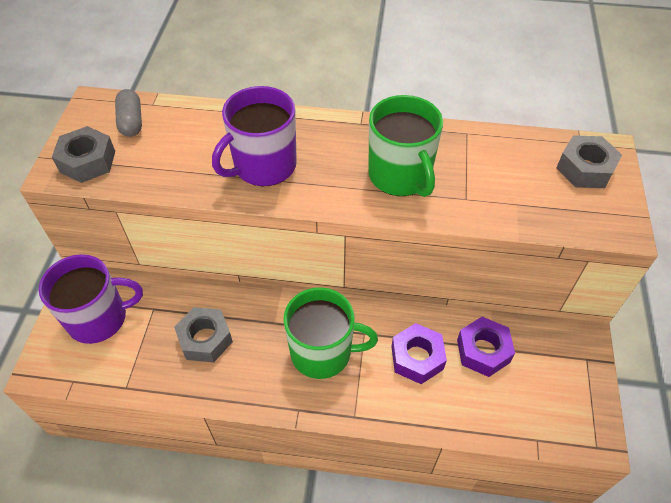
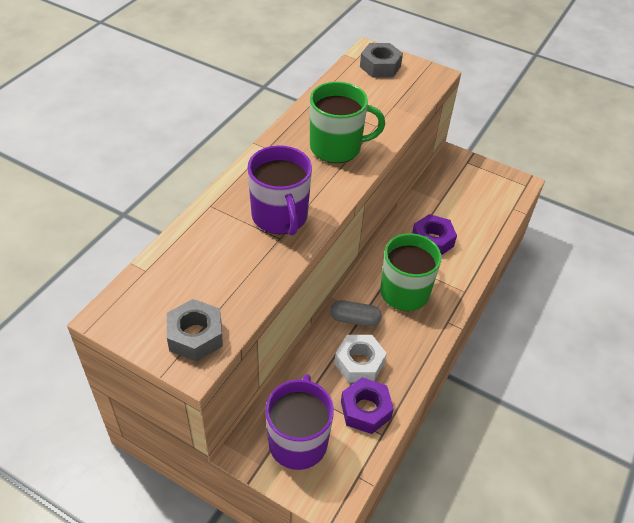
camera: 70 degrees left, 5 degrees down
grey capsule [115,89,142,137] -> grey capsule moved to [330,300,381,327]
grey nut [174,307,233,362] -> white nut [334,335,387,383]
purple nut [457,317,515,377] -> purple nut moved to [341,377,394,434]

